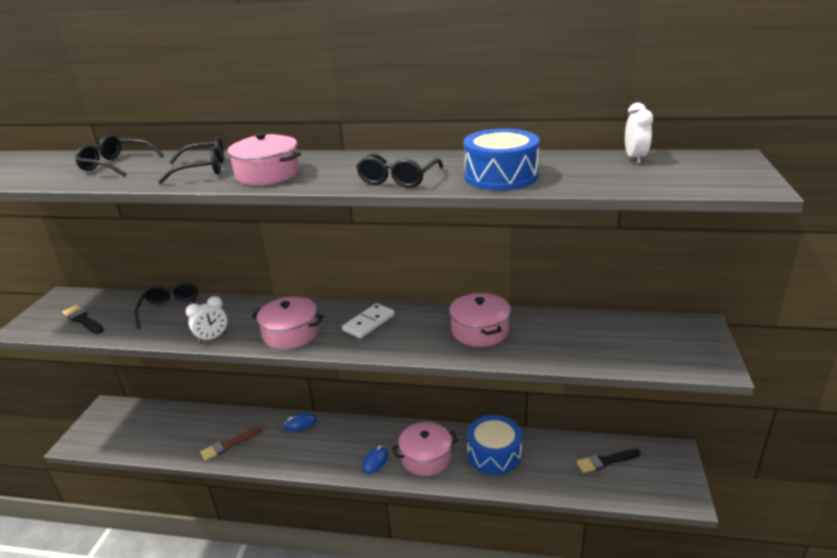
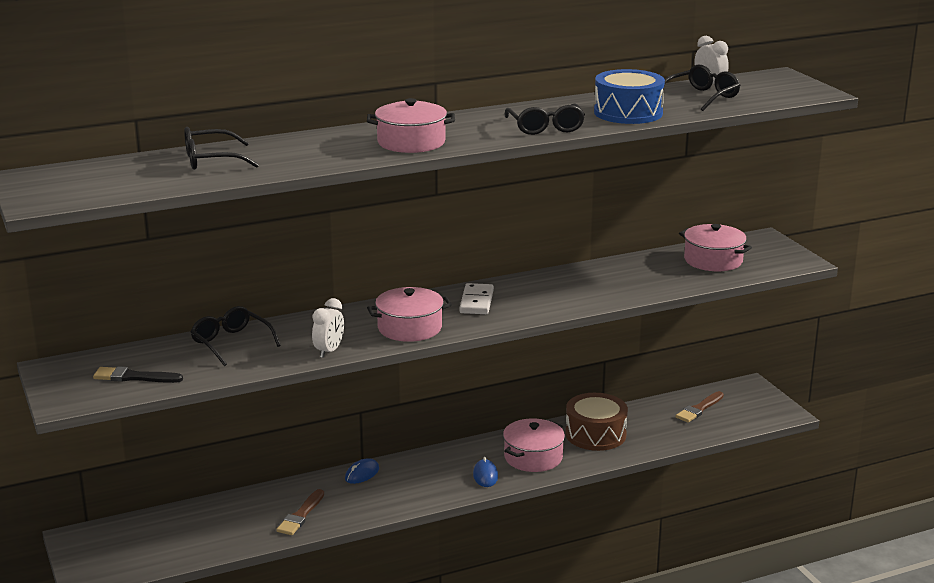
camera: 35 degrees left, 5 degrees down
black glasses [158,137,224,184] -> black glasses moved to [665,65,740,111]
pink pot [449,293,511,347] -> pink pot moved to [679,224,752,271]
blue drum [467,415,522,475] -> brown drum [565,393,628,451]
black brush [576,449,641,473] -> brown brush [676,391,724,423]

